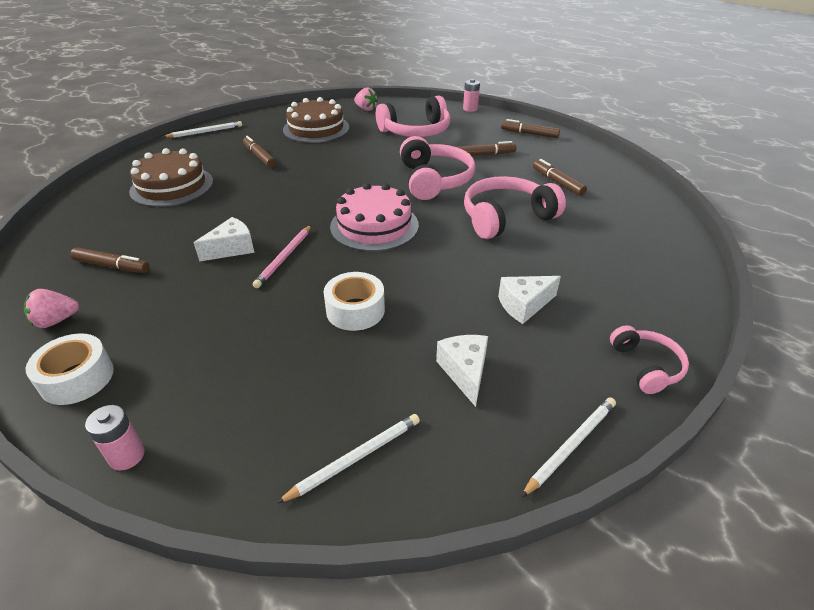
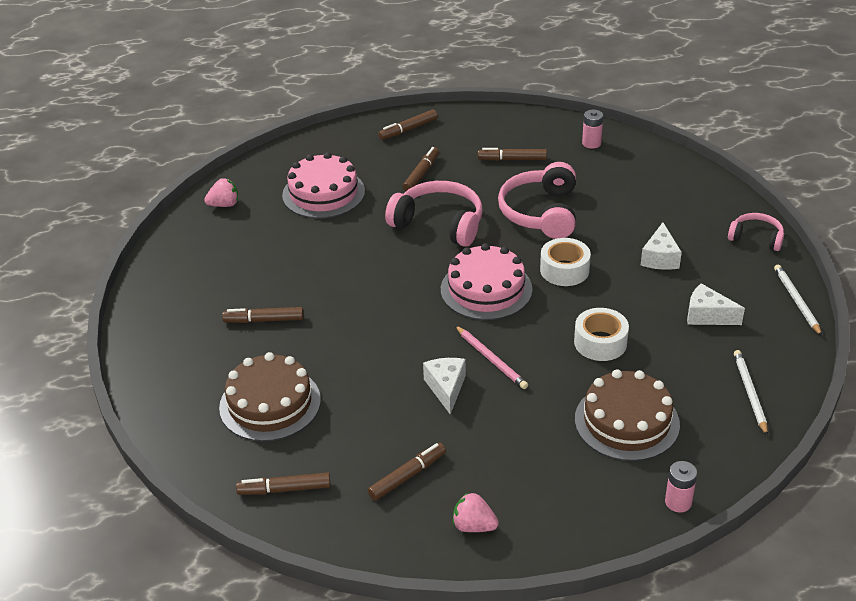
camera: 55 degrees left, 0 degrees up
pink strawberry [24,289,79,328] -> pink strawberry turned 105 degrees clockwise [453,492,499,532]
white tape [26,333,114,405] -> white tape moved to [540,238,591,286]
white pencil [163,121,242,138] -> none
brown cake [283,97,349,143] -> brown cake moved to [575,369,680,461]
pink headphones [376,96,450,137] -> pink cake [282,152,365,219]
pink battery [463,79,480,112] -> pink battery moved to [582,110,603,149]
none -> brown marker [236,472,331,495]

